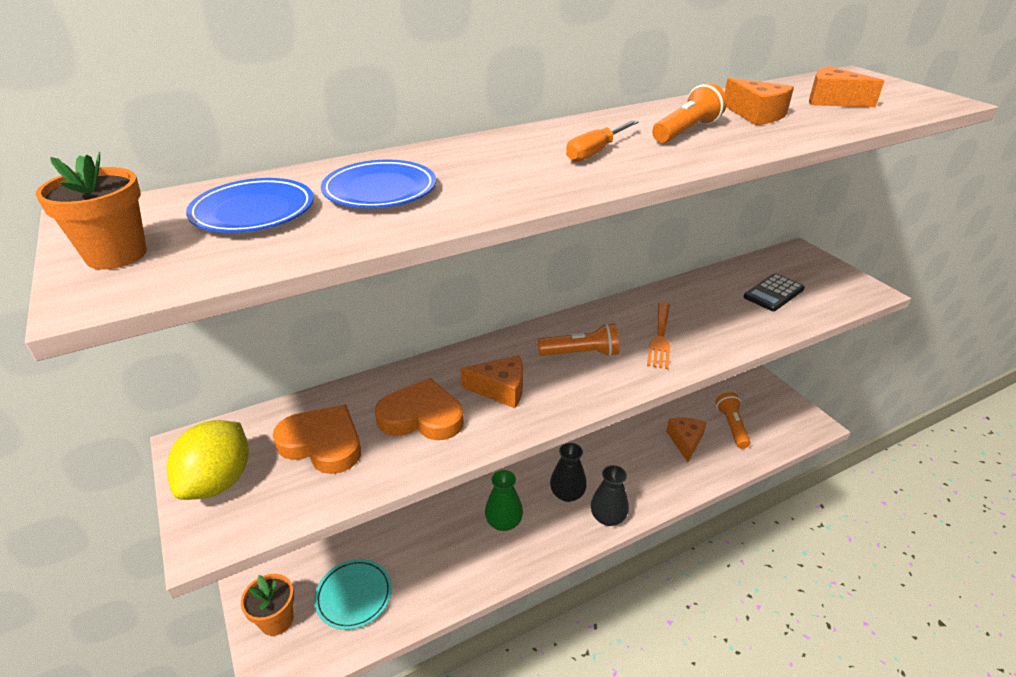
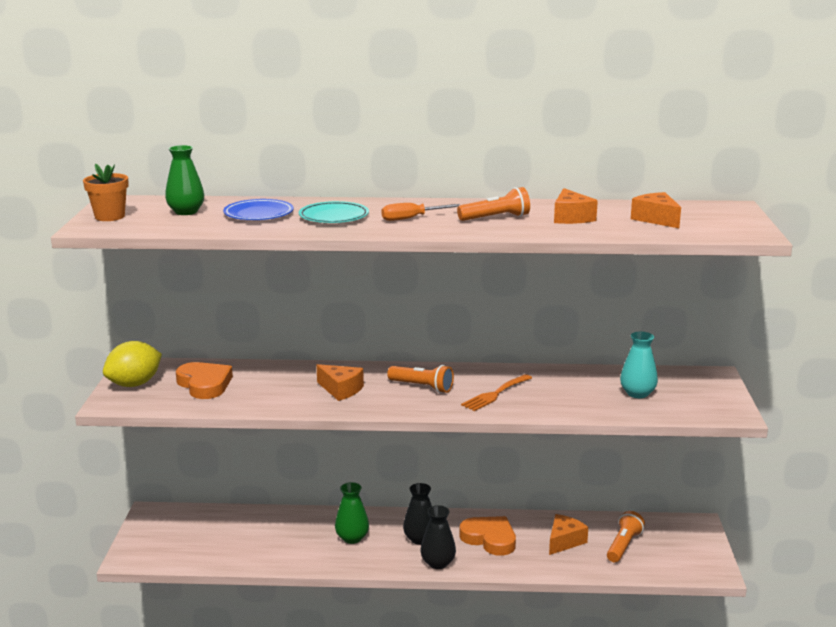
camera: 30 degrees right, 15 degrees down
blue plate [186,178,314,233] -> green vase [165,145,204,215]
orange flower pot [241,574,294,636] -> none
turquoise plate [314,559,392,630] -> turquoise plate moved to [299,201,369,223]
orange heart [375,378,463,440] -> orange heart moved to [459,516,516,556]
black calculator [743,273,805,311] -> turquoise vase [620,332,658,398]

